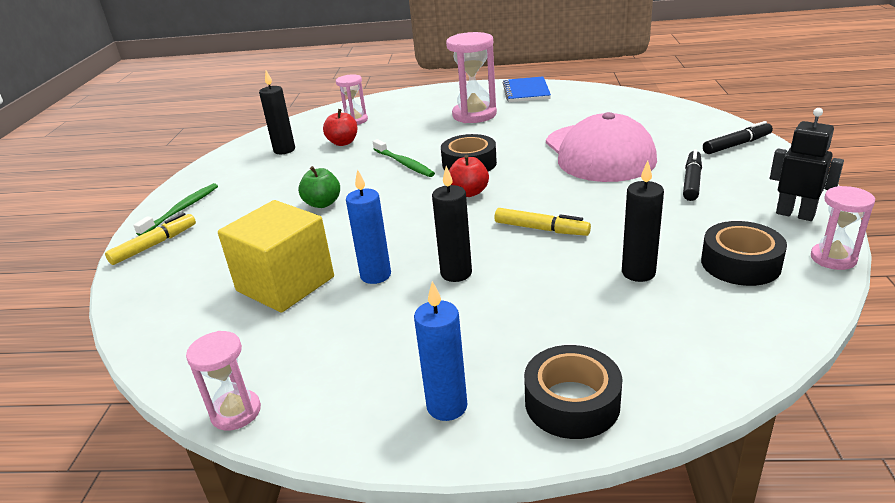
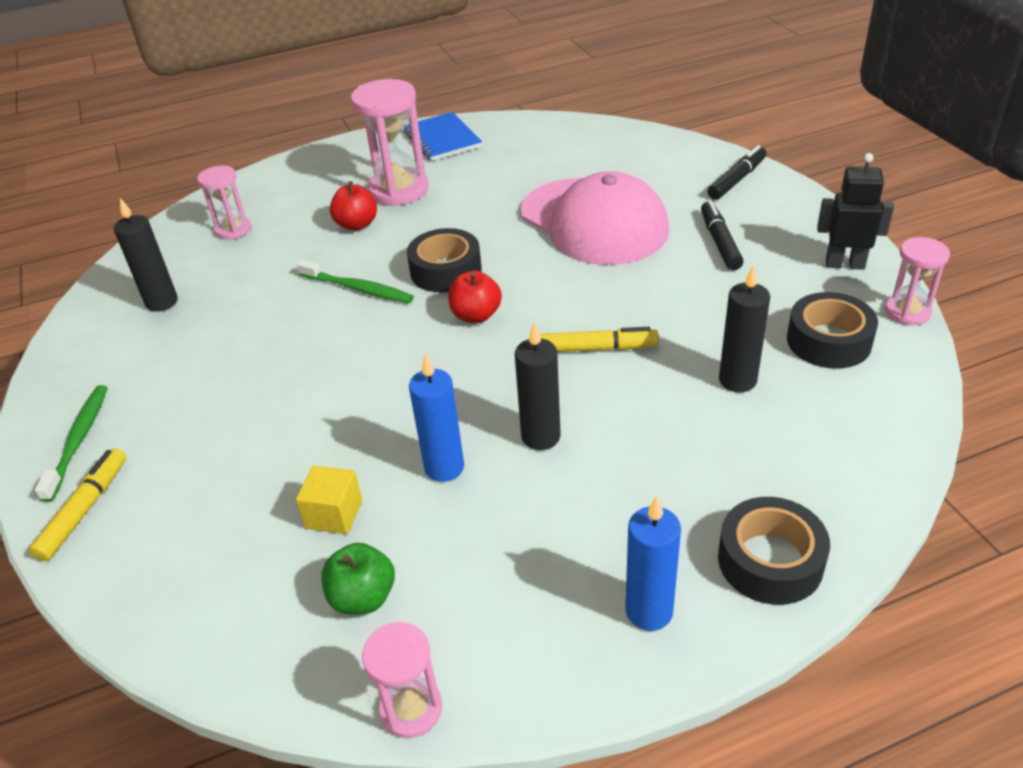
camera: 25 degrees left, 10 degrees up
yellow cube [218,200,334,313] -> yellow cube [296,465,362,534], size x0.48
green apple [298,166,340,208] -> green apple moved to [322,543,395,615]
red apple [323,109,358,146] -> red apple moved to [330,181,377,231]

